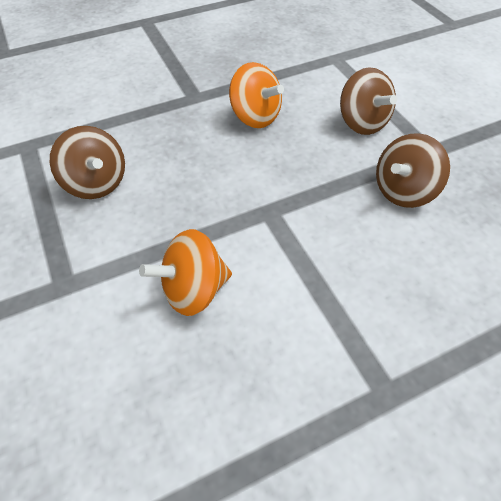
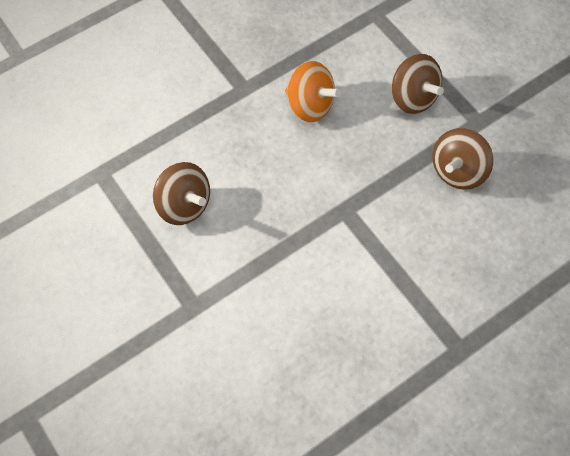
camera: 10 degrees left, 10 degrees up
orange spinning top [139,229,232,316] -> none

